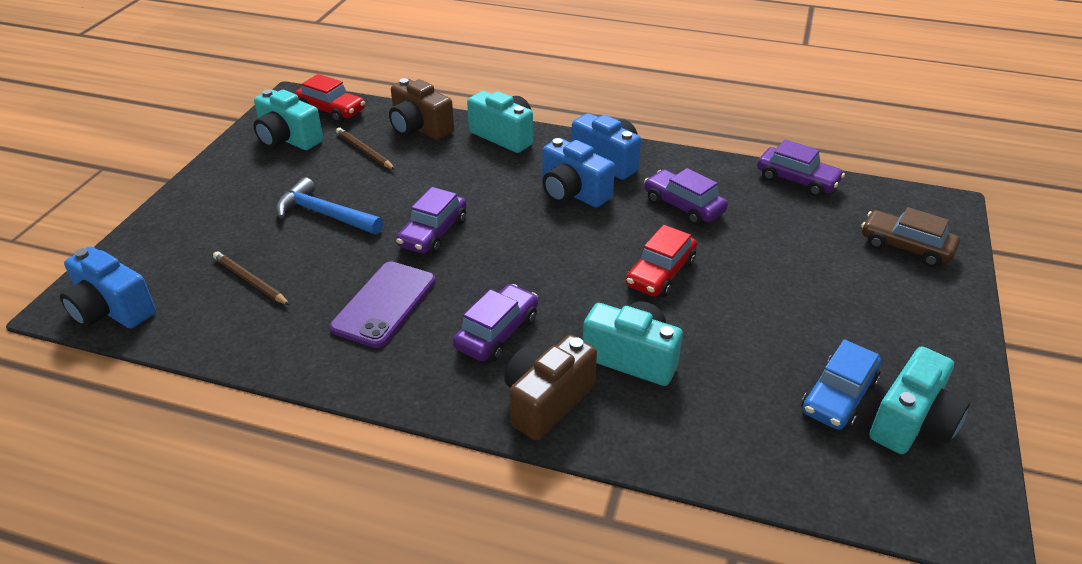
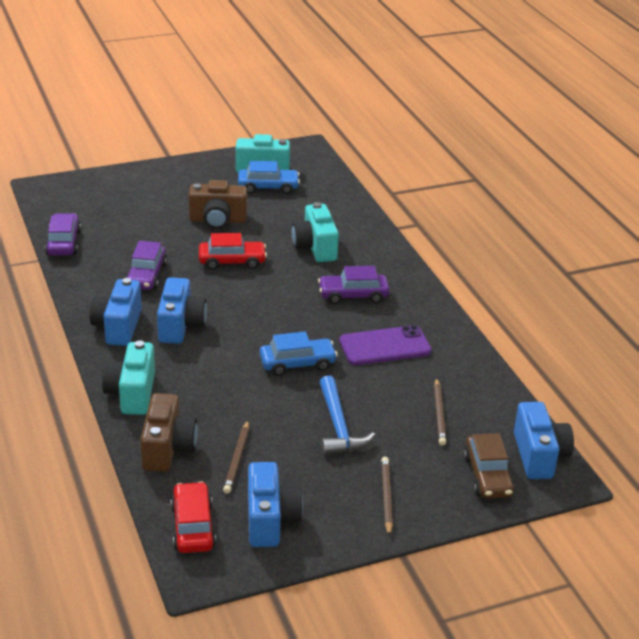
camera: 130 degrees left, 5 degrees down
turquoise camera [254,89,323,150] -> blue camera [248,462,303,547]
purple car [396,187,467,254] -> blue car [259,331,338,376]
brown camera [504,335,597,441] -> brown camera moved to [189,180,247,229]
brown car [861,207,960,267] -> brown car moved to [463,433,515,499]
none -> brown pencil [381,457,393,537]

